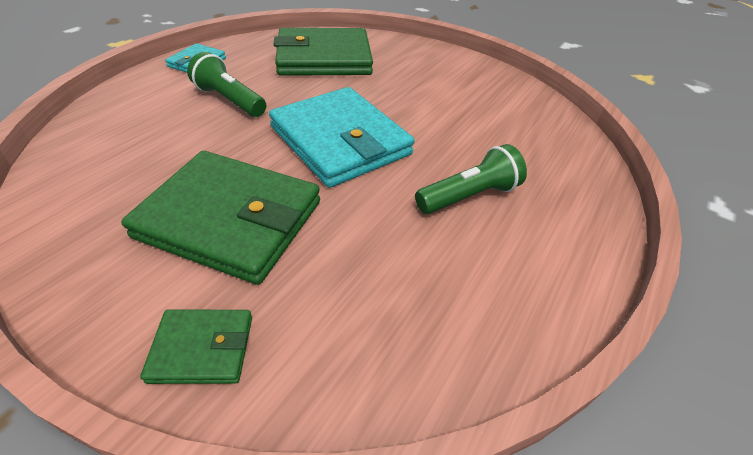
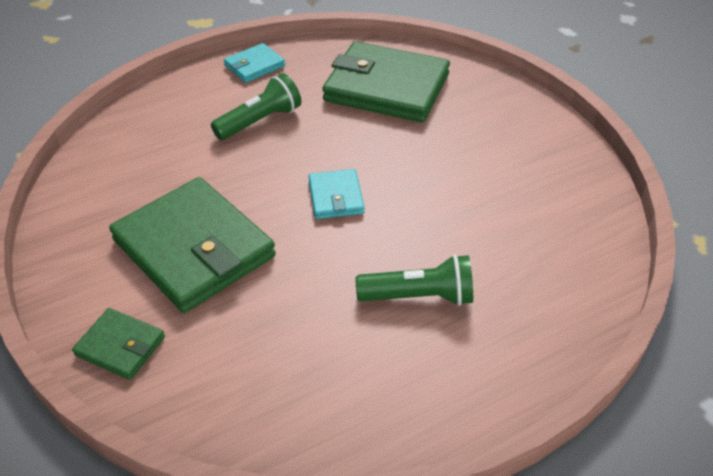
camera: 30 degrees right, 0 degrees up
green flashlight [187,52,266,117] -> green flashlight turned 75 degrees clockwise [211,73,301,140]
turquoise wallet [269,87,415,188] -> turquoise wallet [309,169,365,219], size x0.47

